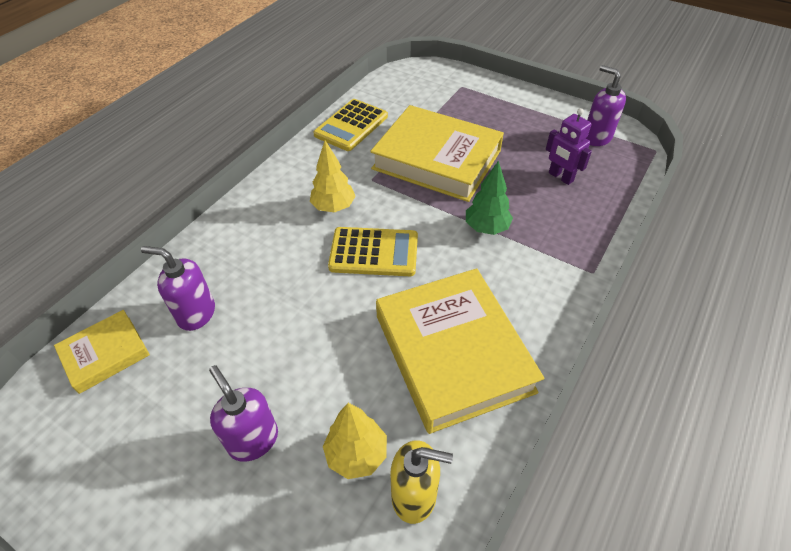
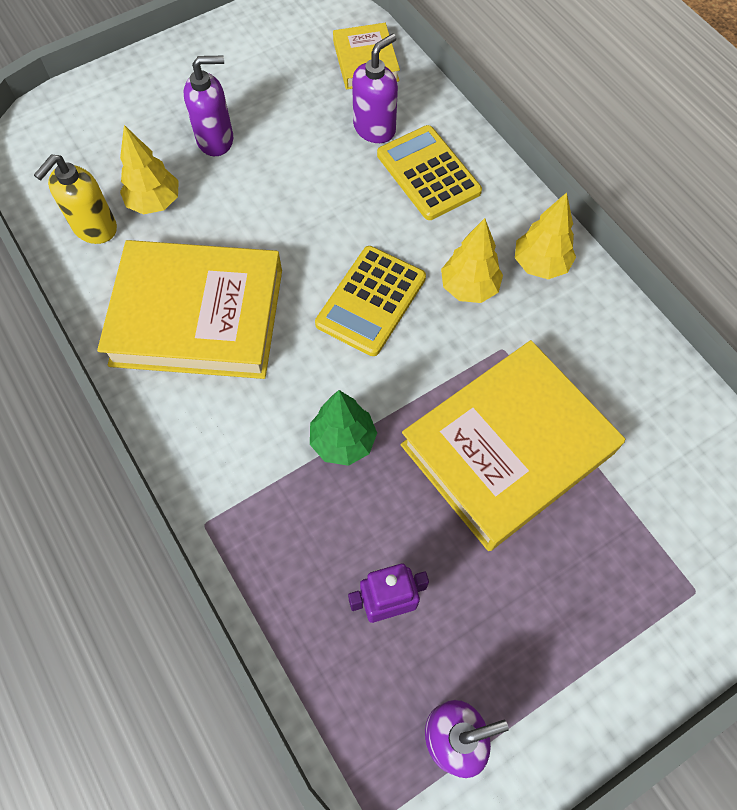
camera: 115 degrees right, 15 degrees up
yellow calculator [313,99,388,151] -> yellow calculator moved to [377,125,482,220]
none -> yellow tree [515,192,576,279]

